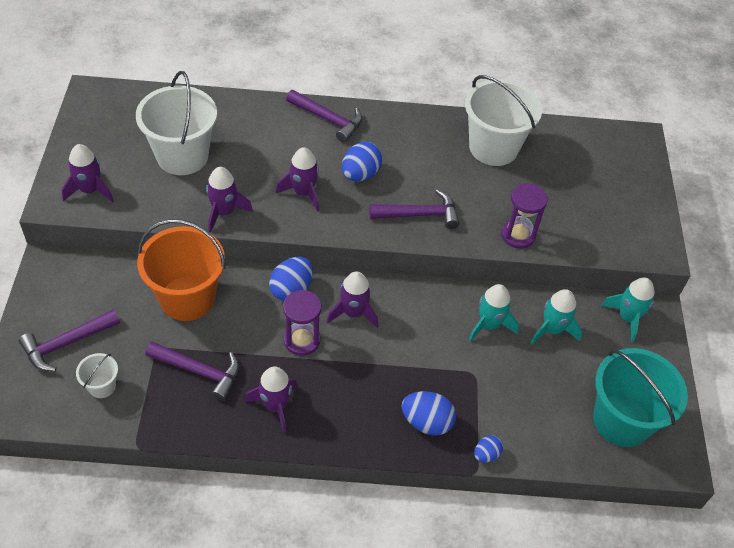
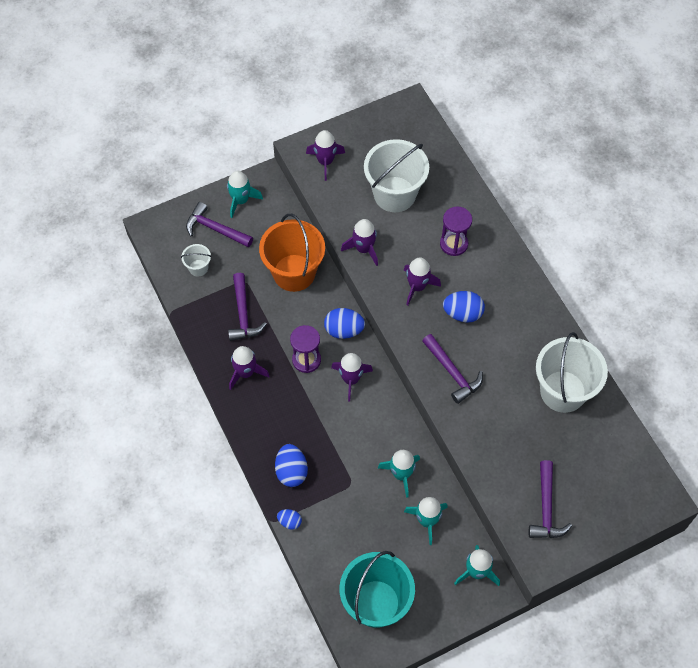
camera: 65 degrees right, 10 degrees up
purple hammer [286,90,362,143] -> purple hammer moved to [529,460,572,538]
purple hourglass [501,183,548,249] -> purple hourglass moved to [440,207,472,256]
none -> turquoise rocket [227,171,263,218]

